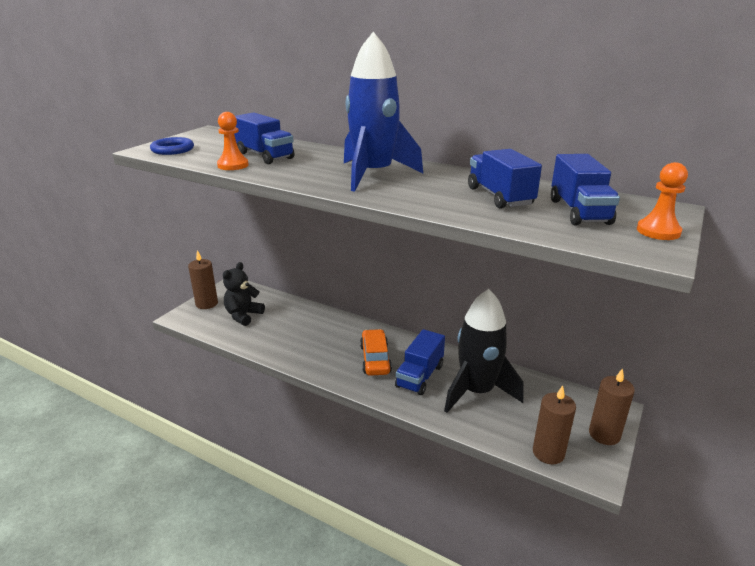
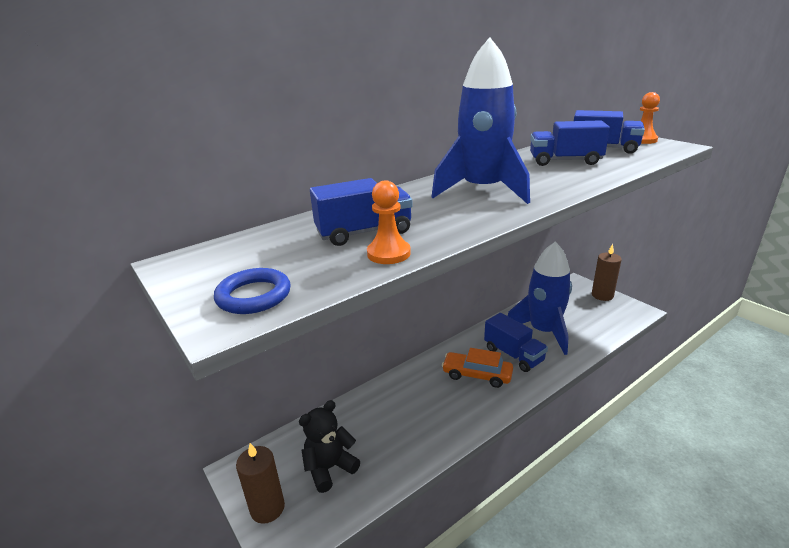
camera: 65 degrees left, 0 degrees up
black teddy bear [223,262,265,326] -> black teddy bear turned 90 degrees clockwise [299,400,360,493]
black rocket [444,289,524,413] -> blue rocket [508,241,572,355]
brown candle [533,386,576,464] -> none

